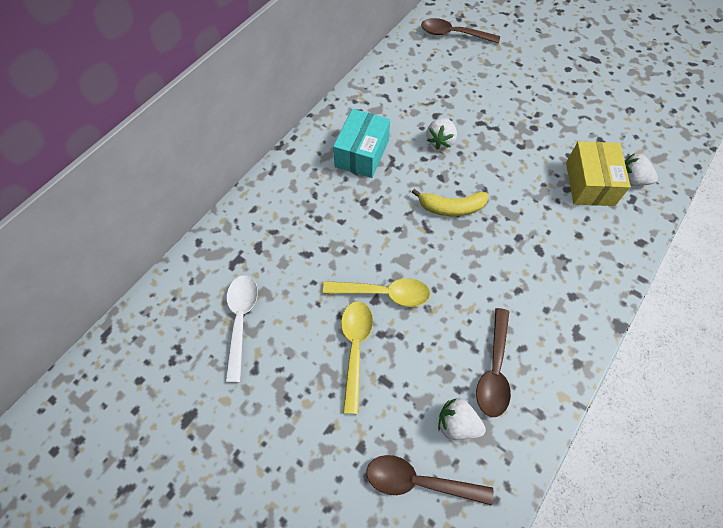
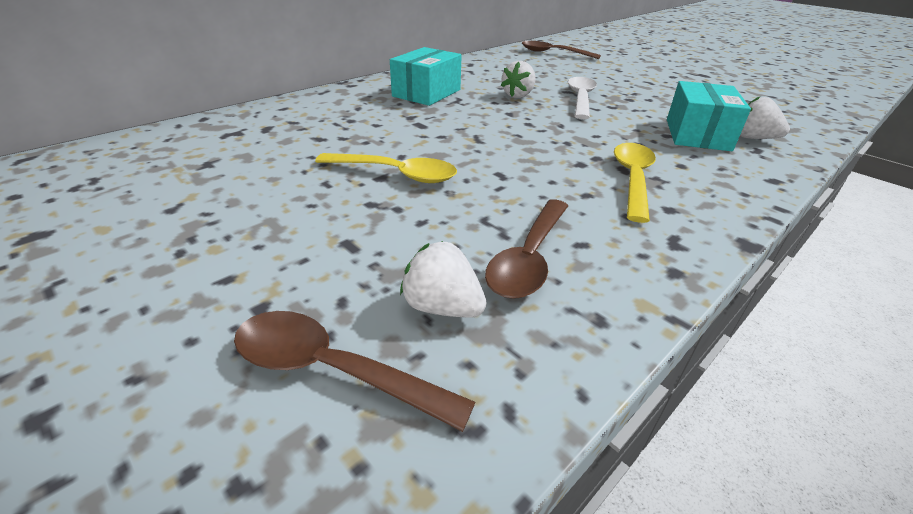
camera: 10 degrees right, 25 degrees down
white spoon [225,275,258,382] -> white spoon moved to [568,77,597,119]
yellow spoon [341,301,373,414] -> yellow spoon moved to [614,143,656,223]
yellow banana [412,189,488,216] -> none
yellow box [566,141,631,206] -> turquoise box [667,81,751,151]

